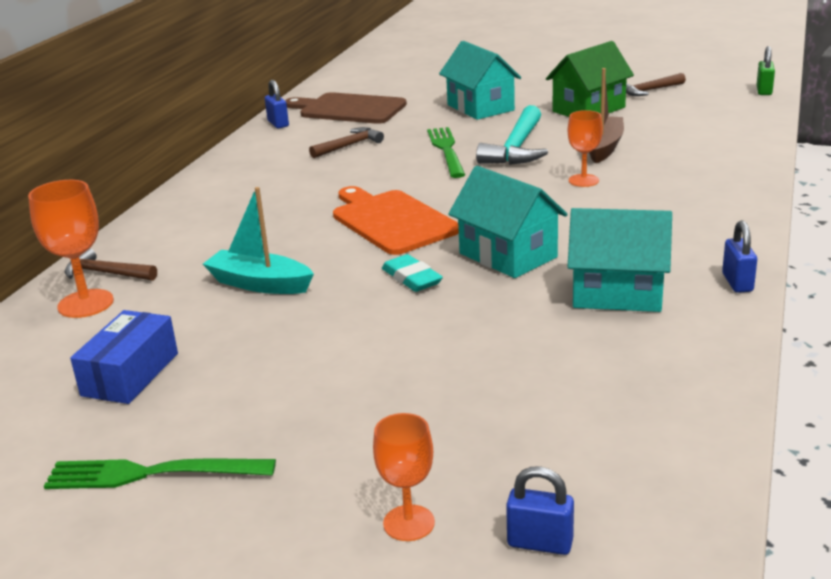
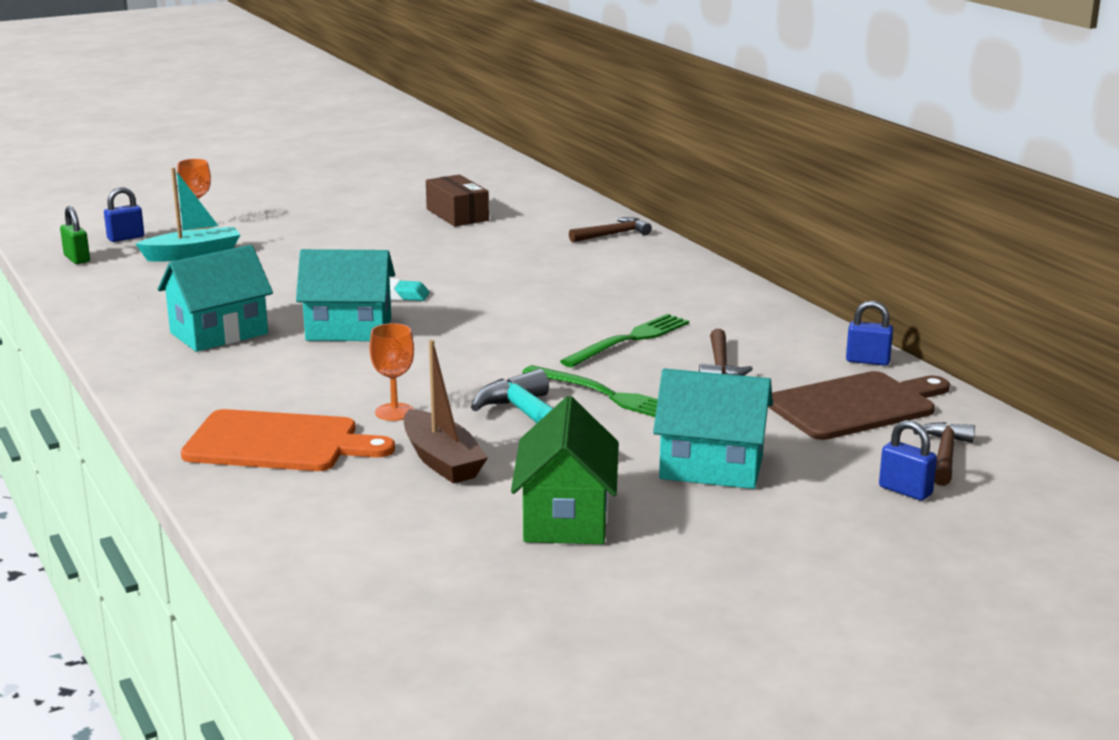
camera: 130 degrees right, 5 degrees down
orange goblet [28,180,114,318] -> none
green fork [44,459,276,489] -> green fork moved to [560,314,689,367]
blue box [70,310,178,404] -> brown box [426,174,489,227]
turquoise boat [203,187,314,294] -> turquoise boat moved to [136,168,240,262]
orange cutting board [333,186,459,255] -> orange cutting board moved to [181,409,395,471]
brown hammer [626,73,686,96] -> brown hammer moved to [913,422,975,486]
blue padlock [722,220,757,293] -> blue padlock moved to [879,420,937,500]
green padlock [756,46,775,95] -> green padlock moved to [60,206,90,264]

